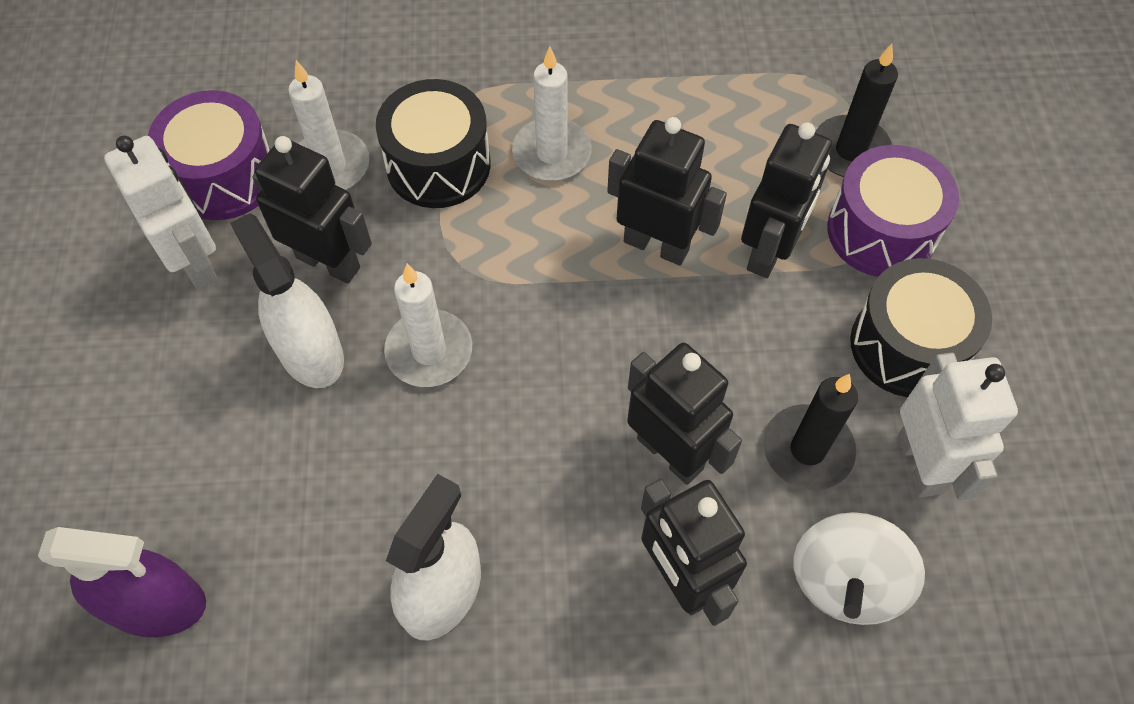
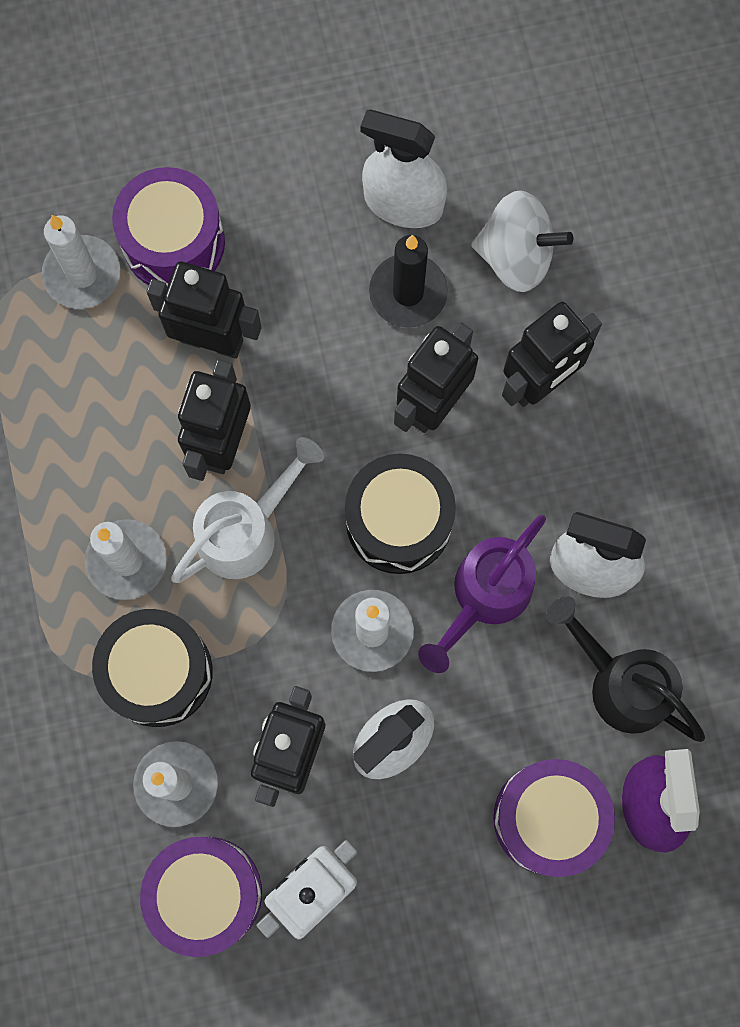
camera: 100 degrees left, 15 degrees up
black candle [815,44,898,177] -> white candle [42,215,120,309]
black drum [850,258,992,397] -> black drum moved to [345,454,456,574]
white robot [899,353,1018,500] -> white spray bottle [360,109,447,228]
none -> white watering can [171,437,324,583]
none -> purple watering can [418,515,546,673]
none -> purple drum [493,759,615,877]
none -> black watering can [546,596,705,742]

